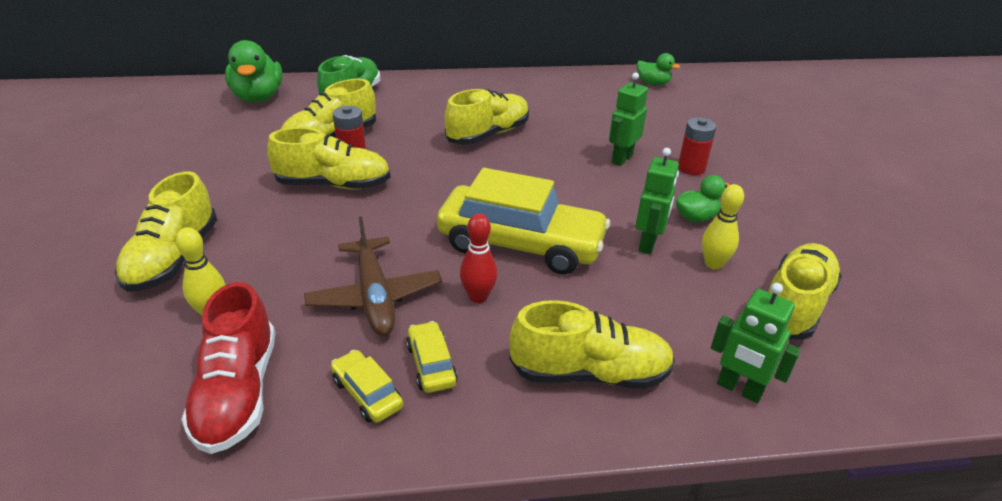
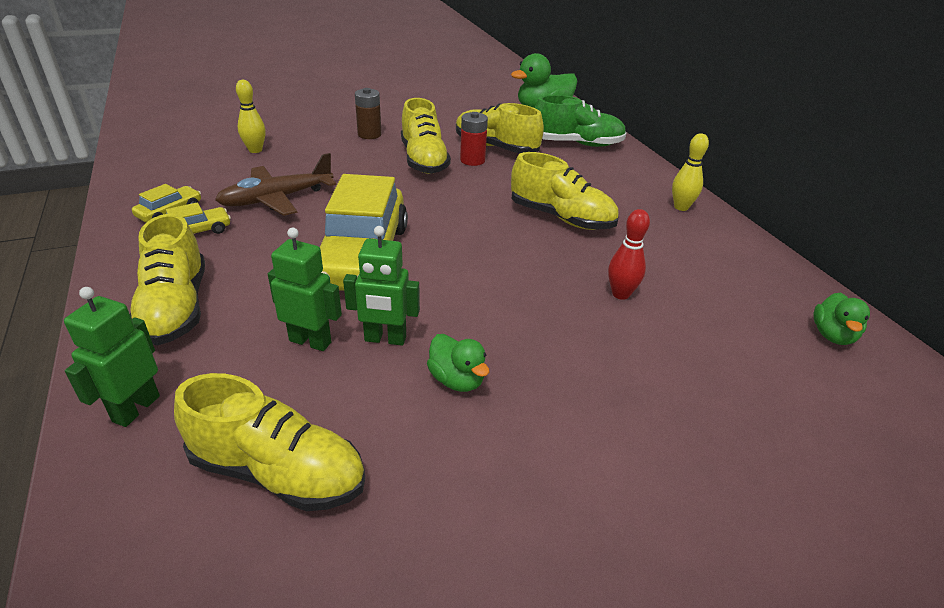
camera: 75 degrees right, 0 degrees up
yellow shoe [115,171,217,292] -> none
red shoe [182,282,276,454] -> none
red bowling pin [460,213,497,303] -> red bowling pin moved to [608,209,650,300]
green robot [609,72,648,166] -> green robot moved to [268,228,342,351]
red battery [678,118,716,175] -> none
yellow bowling pin [702,184,744,270] -> yellow bowling pin moved to [672,133,709,211]
none -> brown battery [355,88,381,139]

